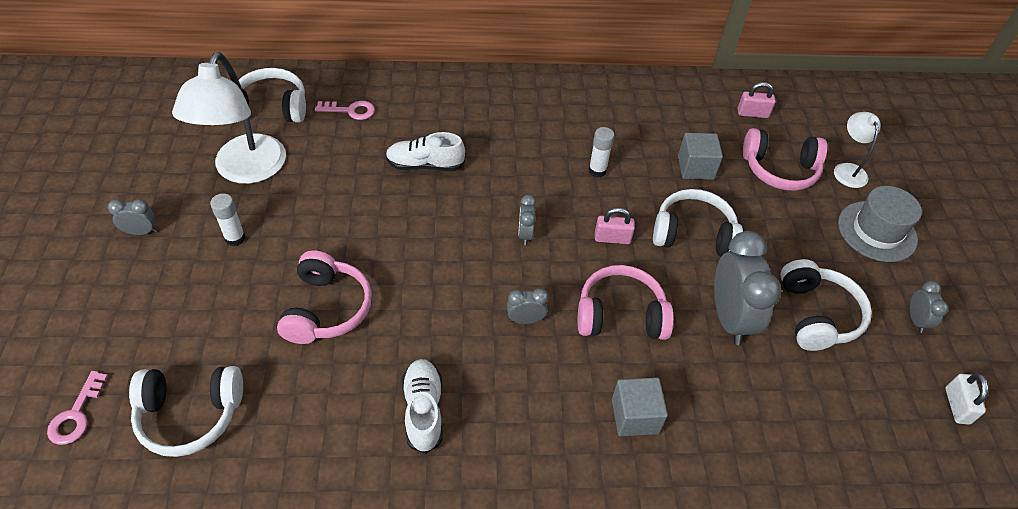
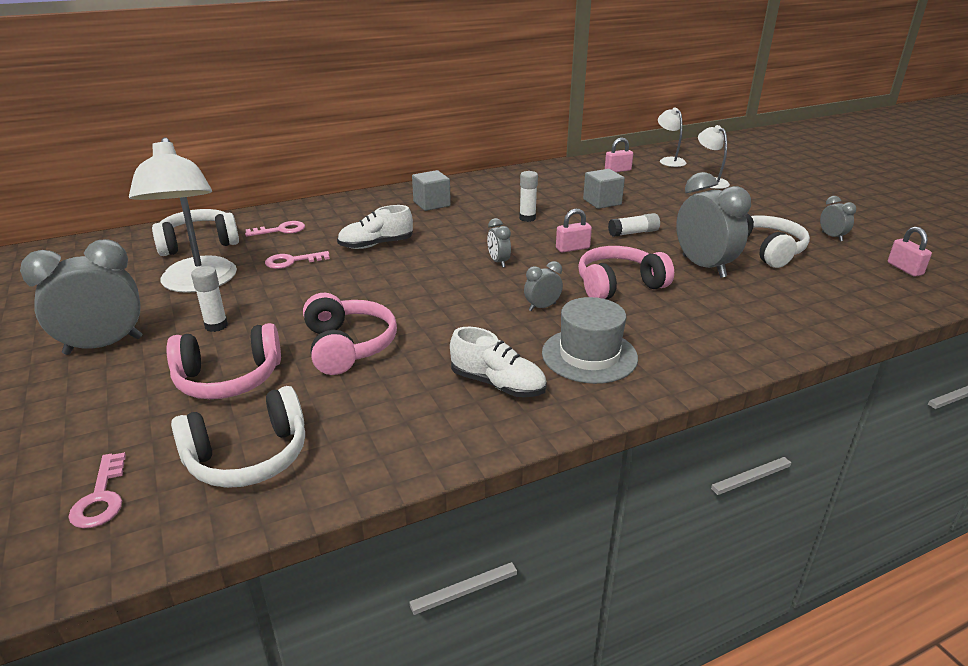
camera: 20 degrees left, 20 degrees down
grey clock [108,199,157,235] -> grey clock [20,239,142,355], size x2.09
white shoe [402,359,442,454] -> white shoe turned 150 degrees clockwise [450,327,547,397]
grey cube [612,378,668,436] -> grey cube moved to [412,170,451,211]
white headphones [653,189,743,256] -> white glue stick [608,213,660,237]
pink headphones [743,128,827,191] -> pink headphones moved to [166,323,281,399]
grey hat [838,186,922,262] -> grey hat moved to [542,297,638,384]
white padlock [945,373,988,425] -> pink padlock [888,227,932,277]
none -> pink key [265,251,330,269]
none -> white lamp [658,107,686,167]

